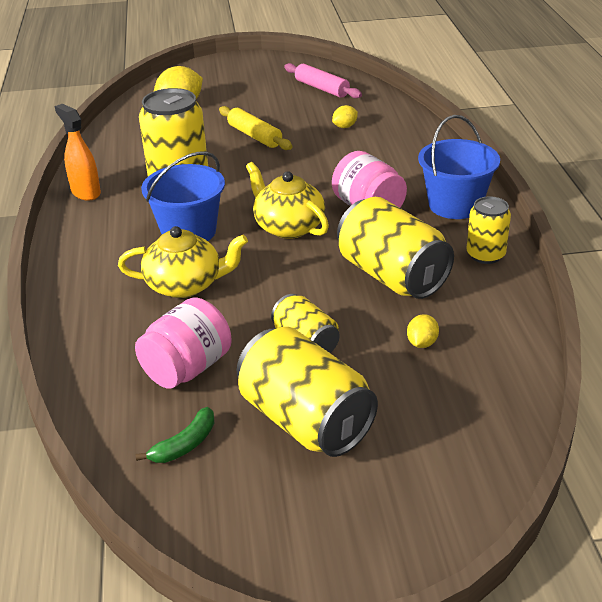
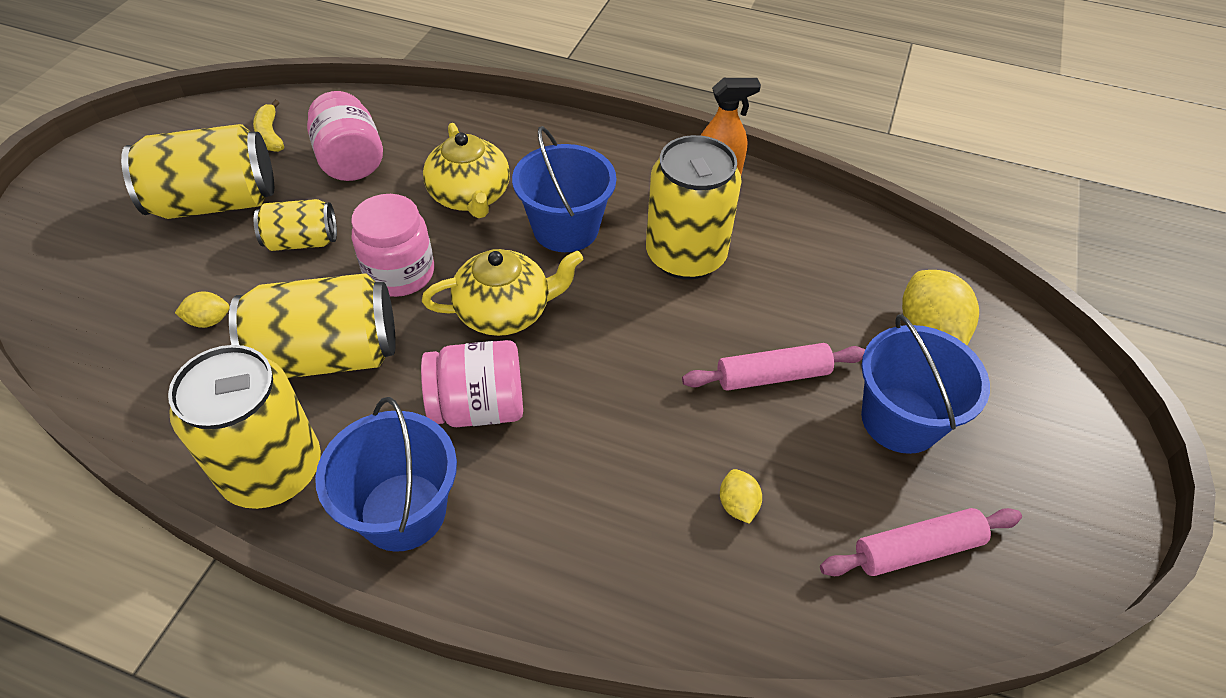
camera: 115 degrees right, 15 degrees up
yellow teapot [118,226,248,298] -> yellow teapot turned 45 degrees counterclockwise [423,123,510,218]
green banana [136,407,214,463] -> yellow banana [253,100,284,152]
yellow rolling pin [219,106,292,150] -> pink rolling pin [682,343,866,391]
yellow lemon [407,314,439,348] -> yellow lemon turned 60 degrees counterclockwise [175,291,230,328]
yellow can [466,196,511,264] -> yellow can [168,345,321,509], size x1.77
none -> pink jar [351,194,434,297]
none -> blue bucket [861,315,990,454]

